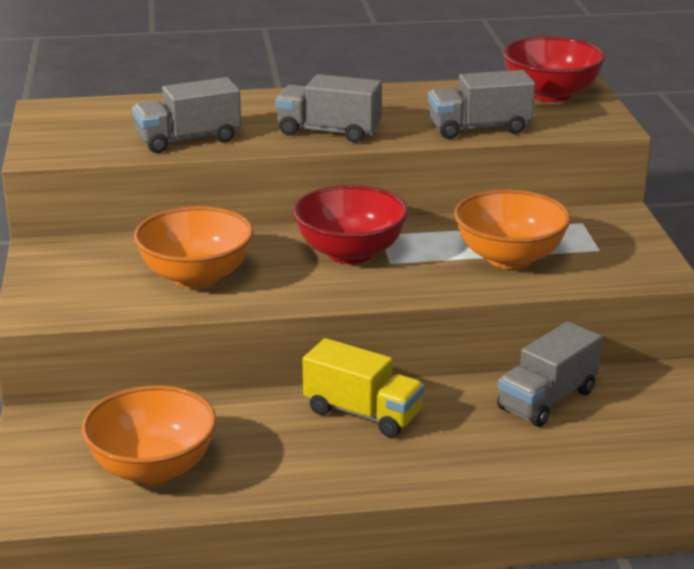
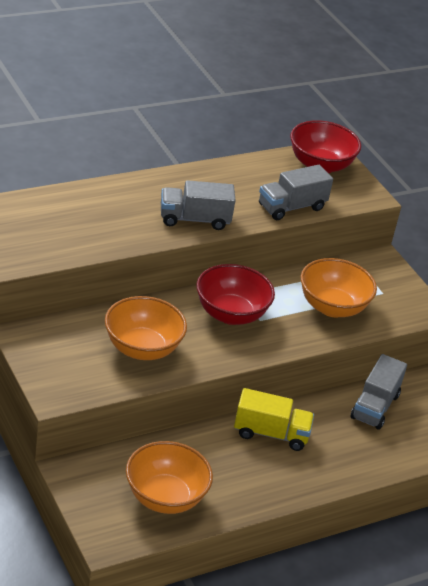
camera: 25 degrees left, 10 degrees up
grey truck [132,77,241,153] -> none

